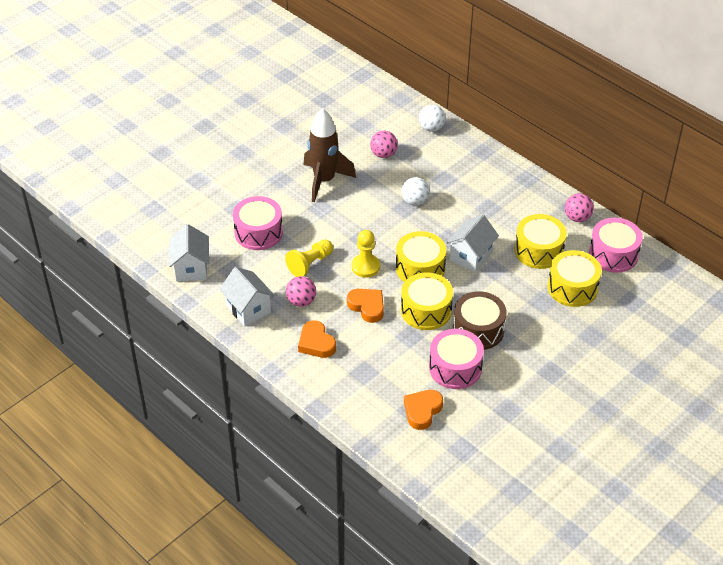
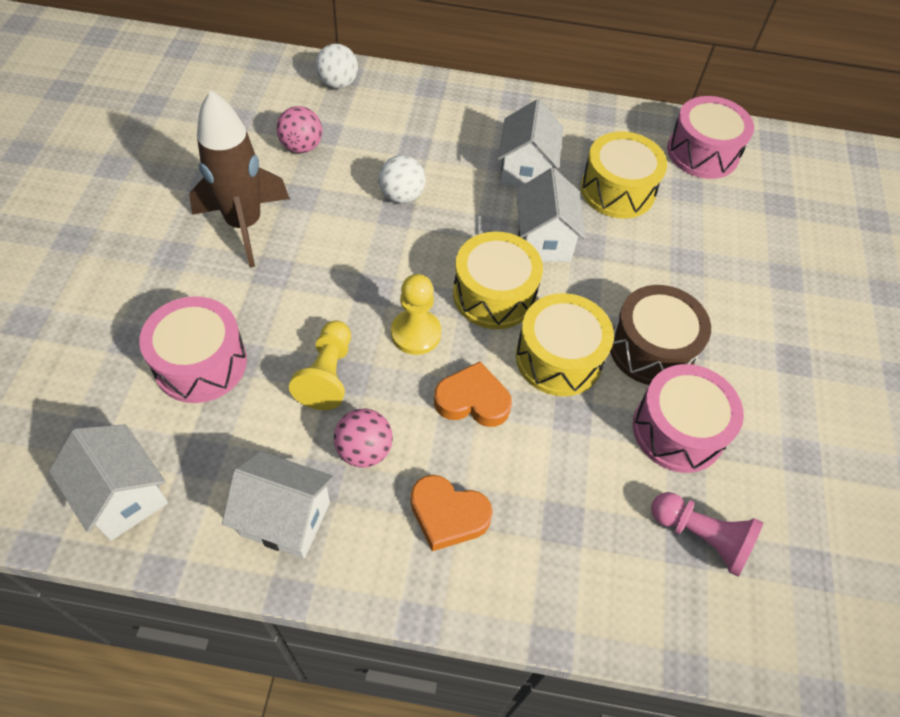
camera: 40 degrees left, 10 degrees up
orange heart [404,390,443,430] -> pink pawn [651,492,763,577]
yellow drum [548,250,602,307] -> none
pink ball [565,194,594,222] -> none
none -> white house [498,99,564,188]

